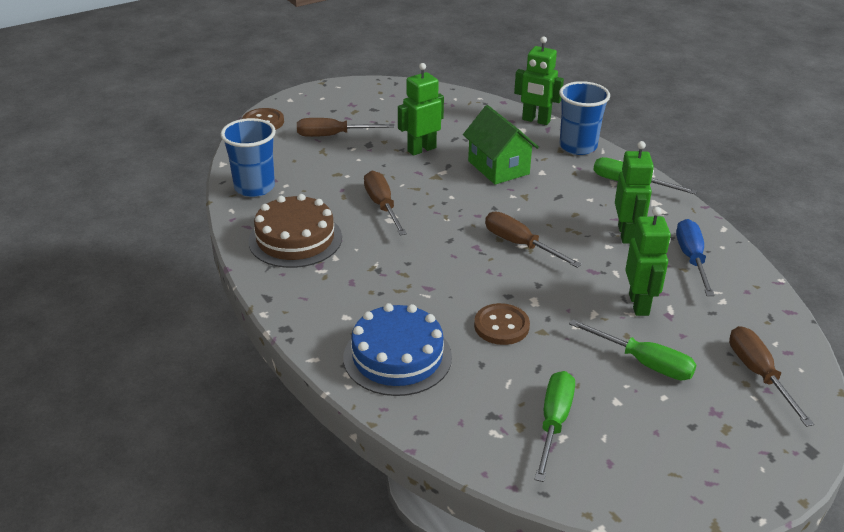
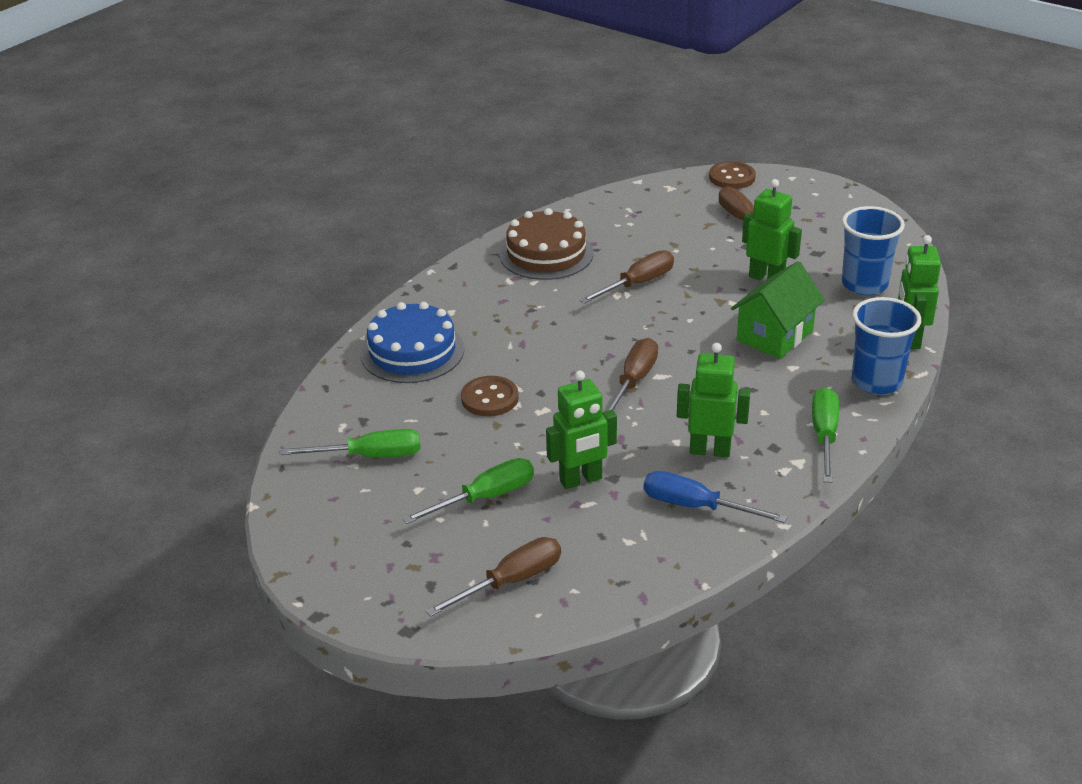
camera: 70 degrees right, 0 degrees up
blue cup [221,118,276,197] -> blue cup moved to [842,206,905,295]
green screwdriver [569,319,696,380] -> green screwdriver turned 135 degrees counterclockwise [402,458,534,524]
green robot [615,141,654,244] -> green robot turned 150 degrees counterclockwise [677,343,750,457]
blue screwdriver [676,219,715,296] -> blue screwdriver turned 135 degrees counterclockwise [644,471,787,523]

